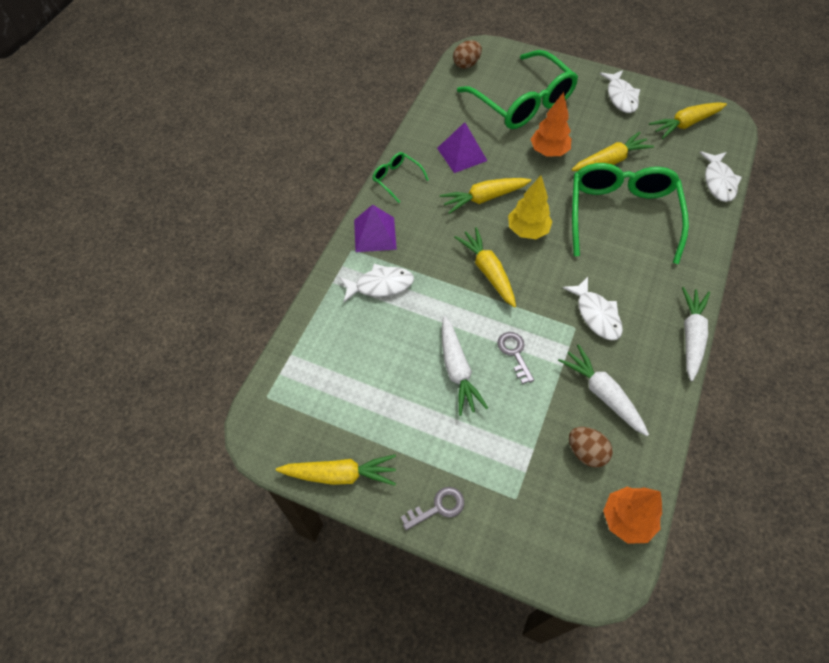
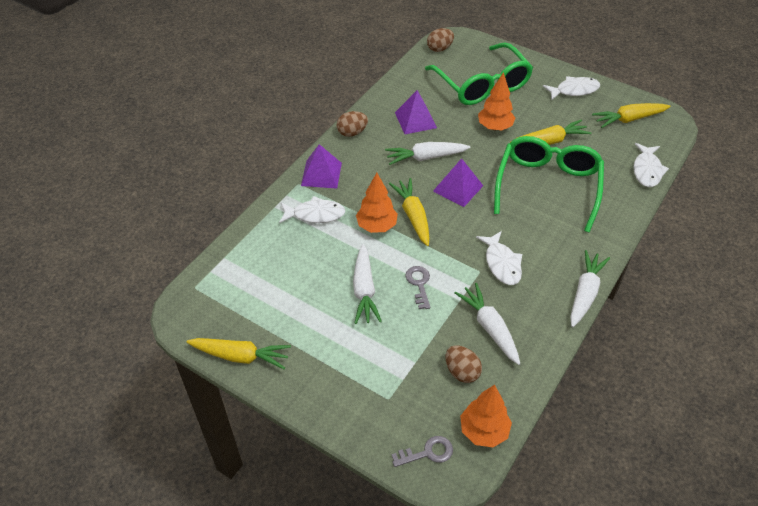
camera: 10 degrees right, 10 degrees down
green glasses [372,152,429,203] -> brown egg [337,111,368,137]
grey key [401,487,464,530] -> grey key moved to [392,436,453,467]
yellow carrot [440,178,531,214] -> white carrot [385,142,471,165]
yellow tree [508,175,553,239] -> purple pyramid [433,158,483,207]
white fish [600,70,640,113] -> white fish turned 105 degrees counterclockwise [543,76,600,101]
none -> orange tree [356,173,398,233]

